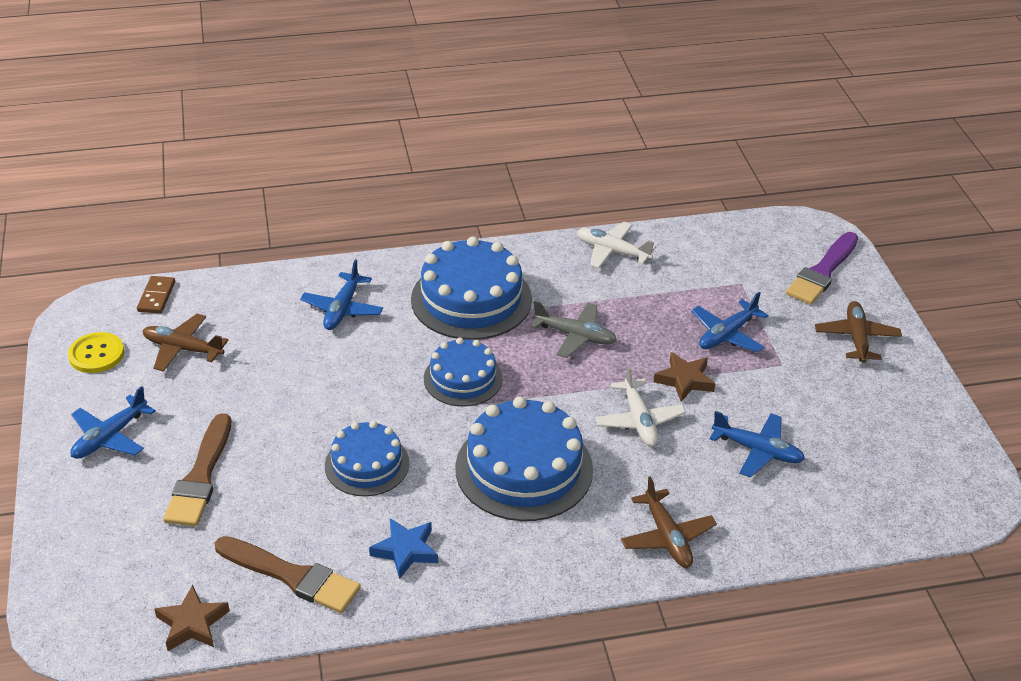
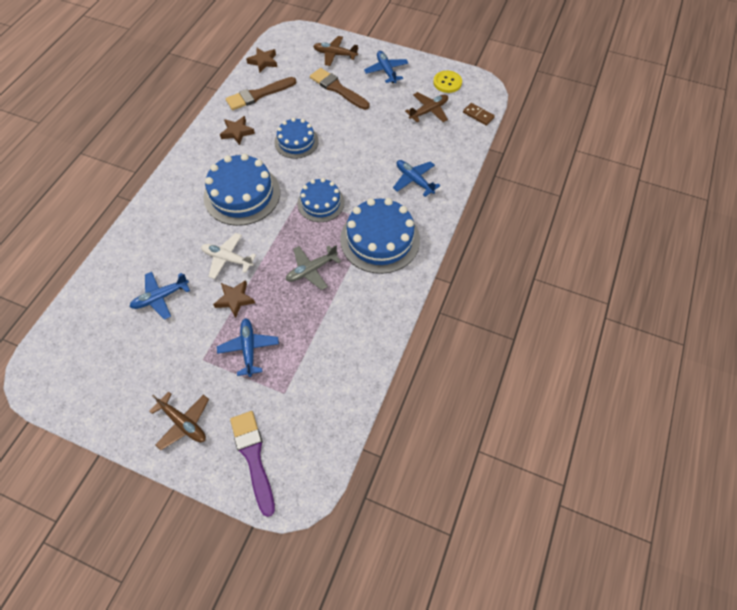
camera: 125 degrees right, 20 degrees up
blue star [369,518,438,580] -> brown star [220,116,255,145]
white plane [577,222,656,268] -> none
brown plane [621,476,717,568] -> brown plane moved to [313,36,359,66]

